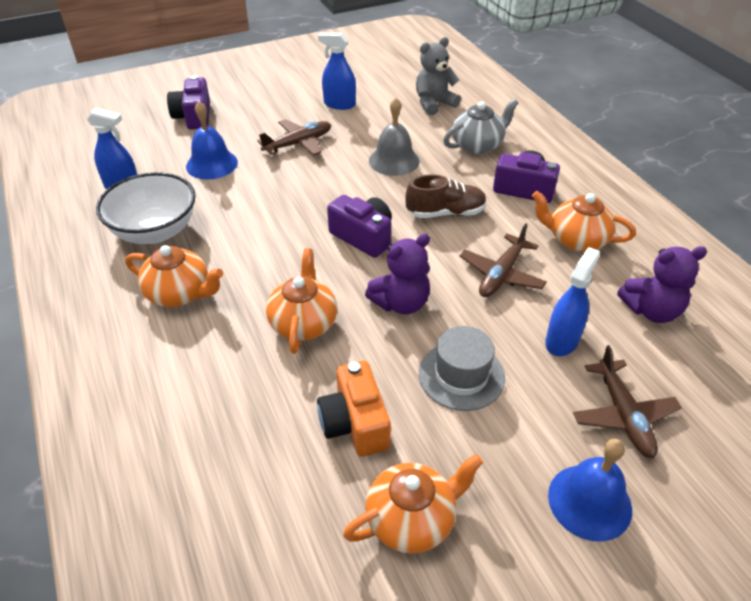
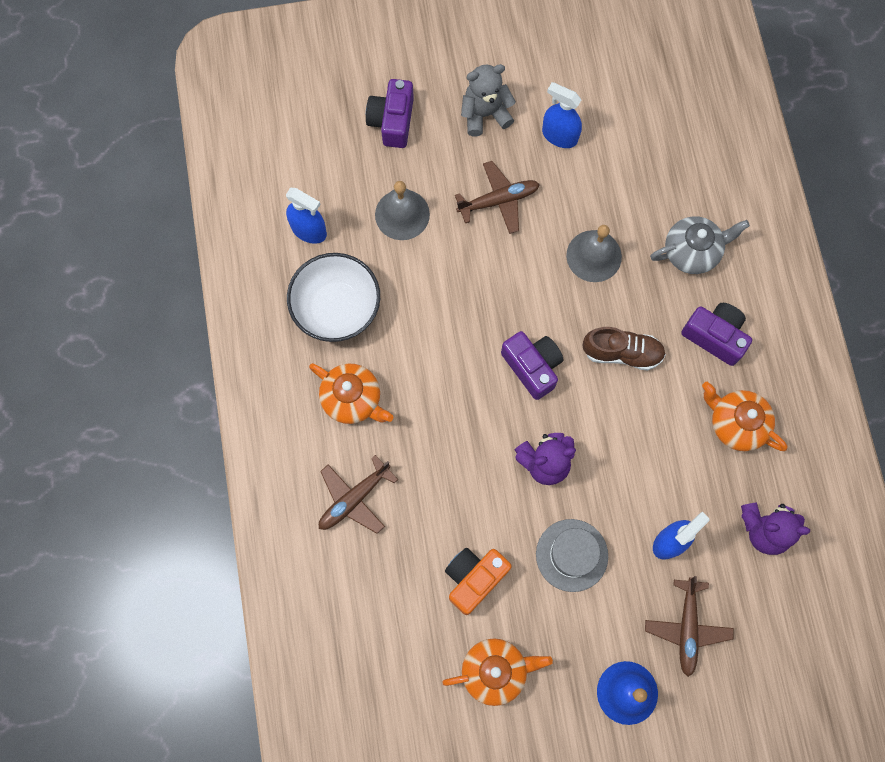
camera: 15 degrees right, 30 degrees up
blue bell [186,101,238,180] -> grey bell [375,181,430,240]
orange teapot [266,248,337,354] -> none
orange camera [317,361,391,457] -> orange camera turned 45 degrees clockwise [445,548,512,615]
grey teddy bear [416,37,461,115] -> grey teddy bear moved to [461,64,516,136]
brown plane [460,223,547,297] -> brown plane moved to [319,455,398,534]

